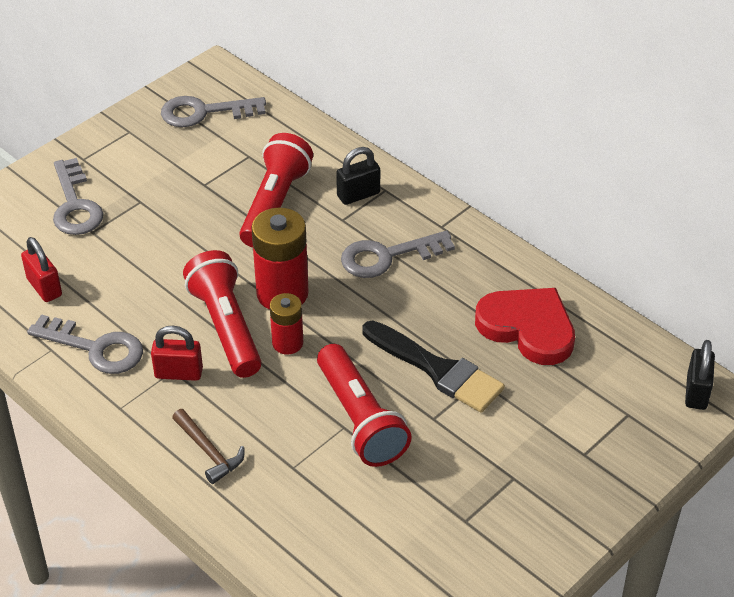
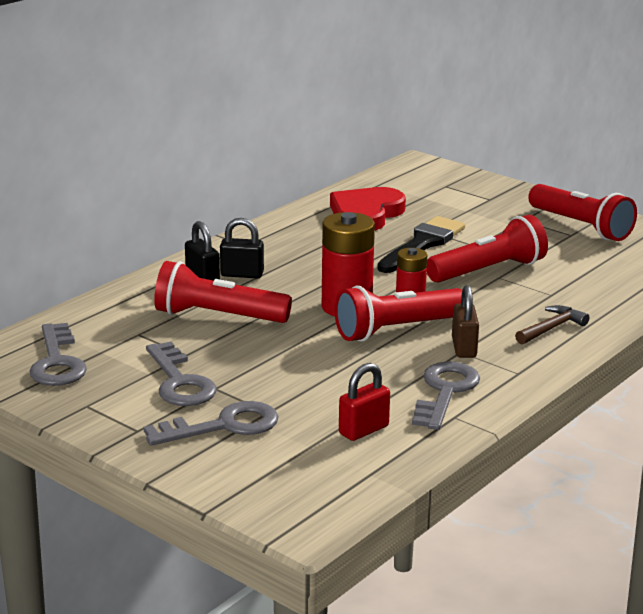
camera: 95 degrees left, 20 degrees down
red padlock [151,326,203,381] -> brown padlock [452,285,479,358]
grey key [341,231,455,278] -> grey key moved to [146,342,217,406]
black padlock [685,340,715,410] -> black padlock moved to [220,218,264,279]
none -> red flashlight [528,184,637,241]

